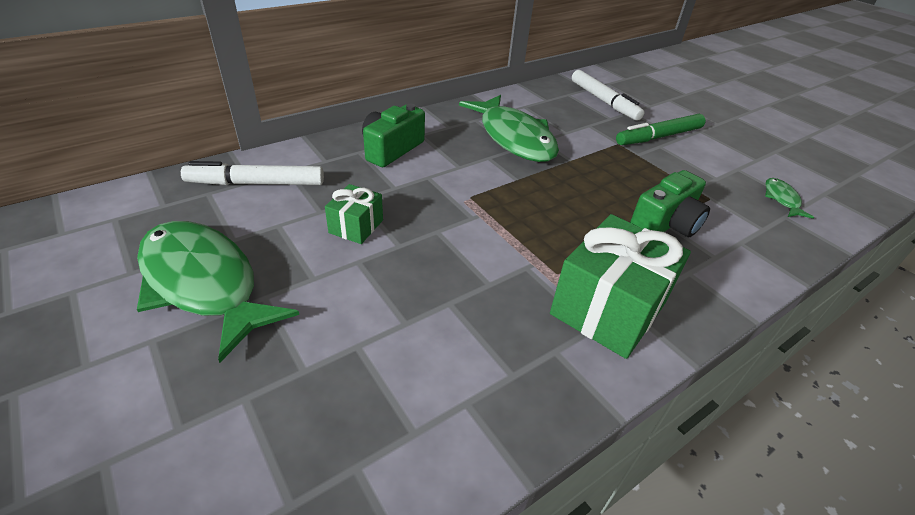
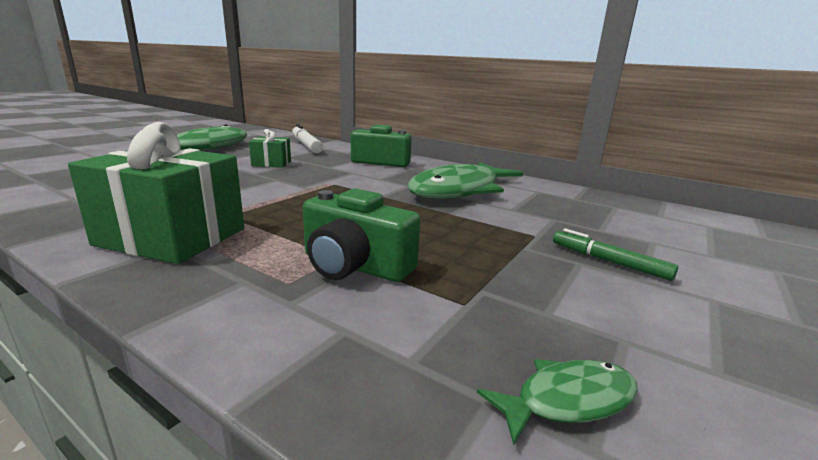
camera: 70 degrees right, 20 degrees down
white marker [572,70,645,121] -> none
green marker [616,114,706,145] -> green marker [553,228,678,281], size x0.63

